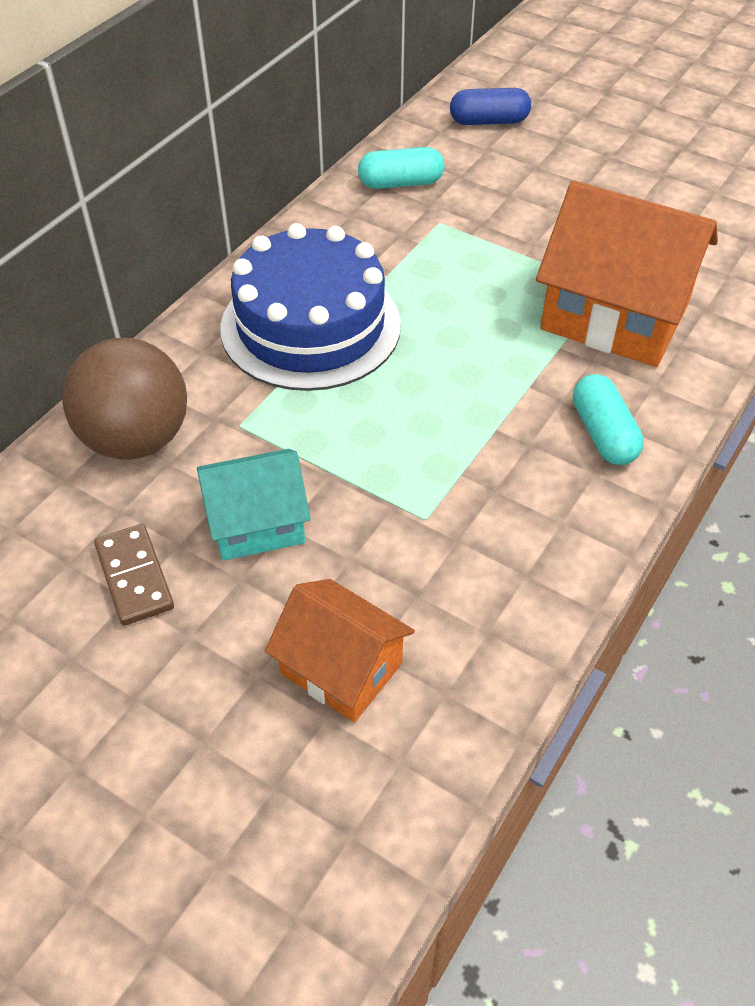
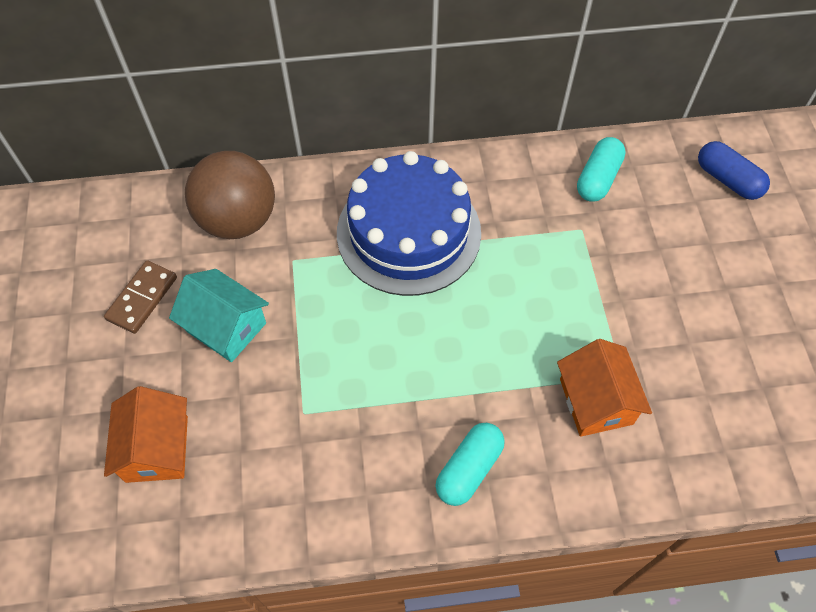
camera: 50 degrees right, 10 degrees up
turquoise capsule [358,147,444,189] -> turquoise capsule turned 75 degrees clockwise [577,137,626,202]
orange house [536,180,718,367] -> orange house [557,339,652,437], size x0.58

